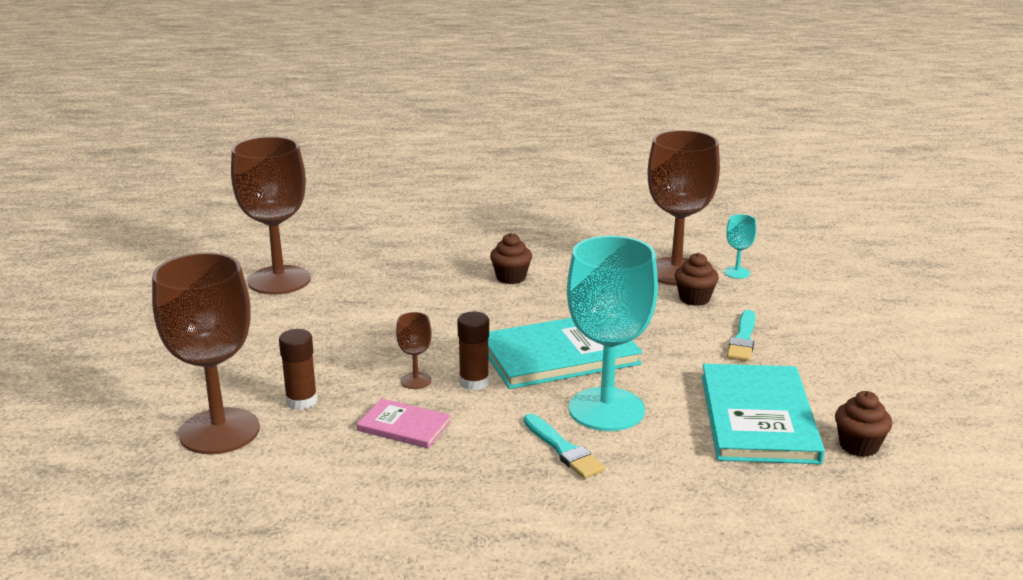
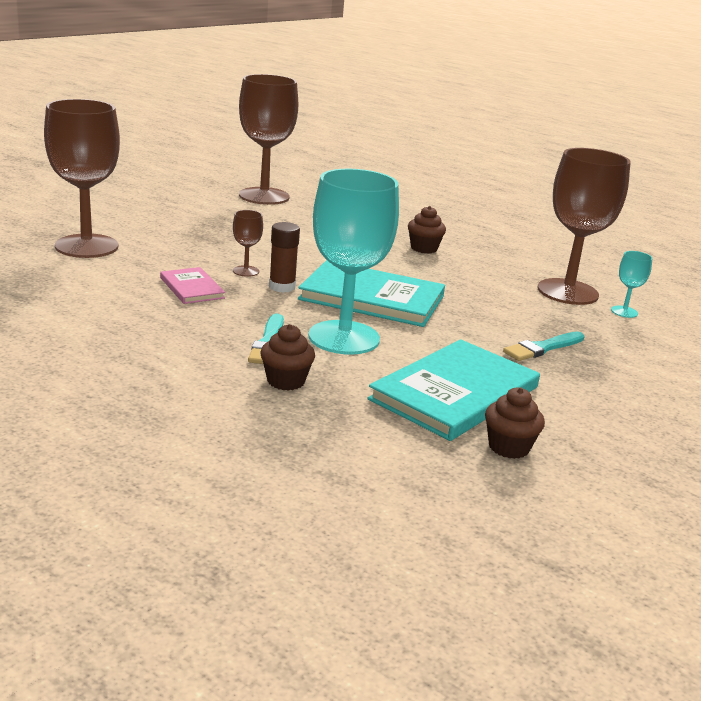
camera: 35 degrees right, 0 degrees up
brown glue stick [279,329,318,410] -> none
brown cupcake [675,253,719,306] -> brown cupcake moved to [260,324,315,391]

